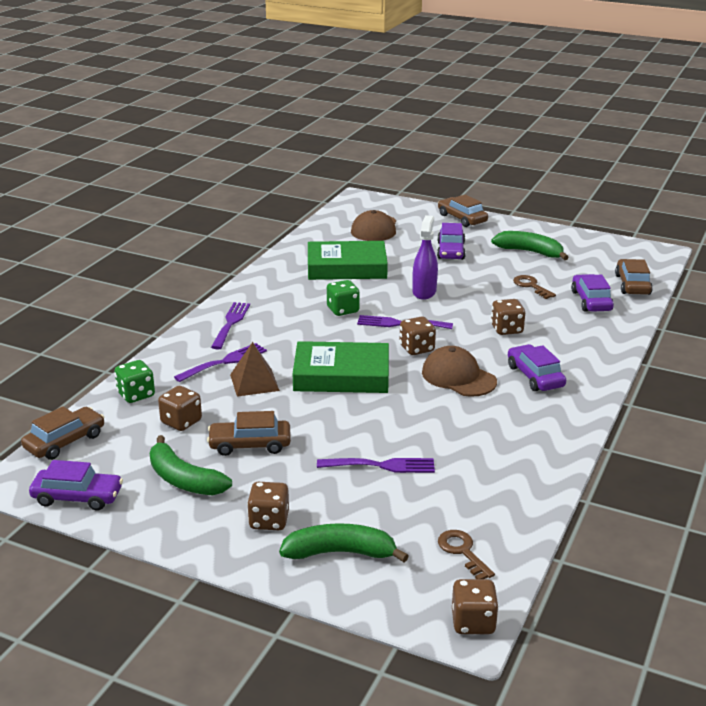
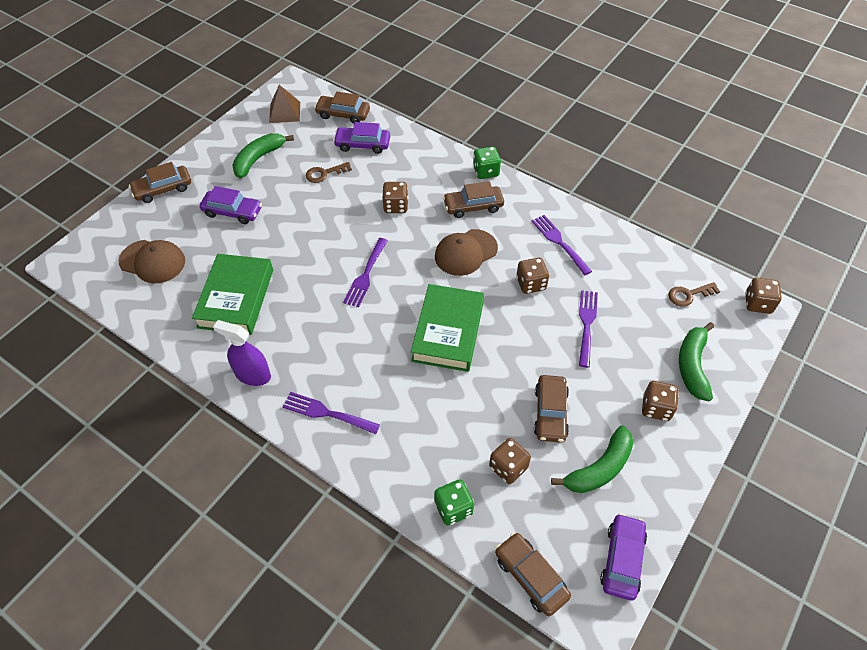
camera: 80 degrees left, 25 degrees up
purple fork [174,343,267,382] -> purple fork moved to [532,215,592,275]
brown pyramid [230,342,280,397] -> brown pyramid moved to [269,85,300,123]
green dice [327,280,360,316] -> green dice moved to [473,147,501,179]
brown dice [400,316,436,355] -> brown dice moved to [516,258,549,294]
purple spray bottle [412,215,438,300] -> purple spray bottle moved to [213,320,271,386]
purple car [508,344,566,391] -> brown car [443,181,504,218]

